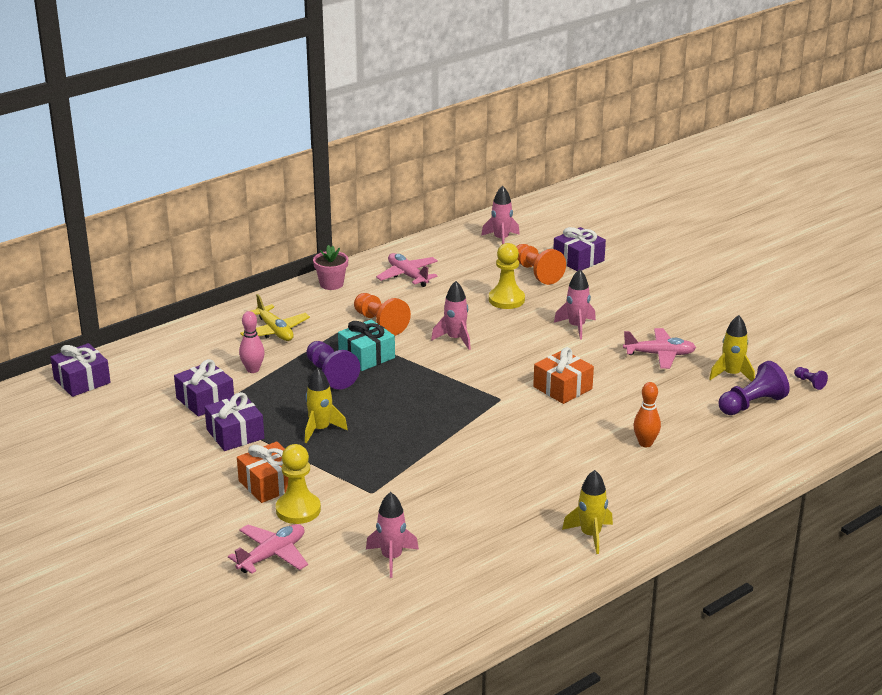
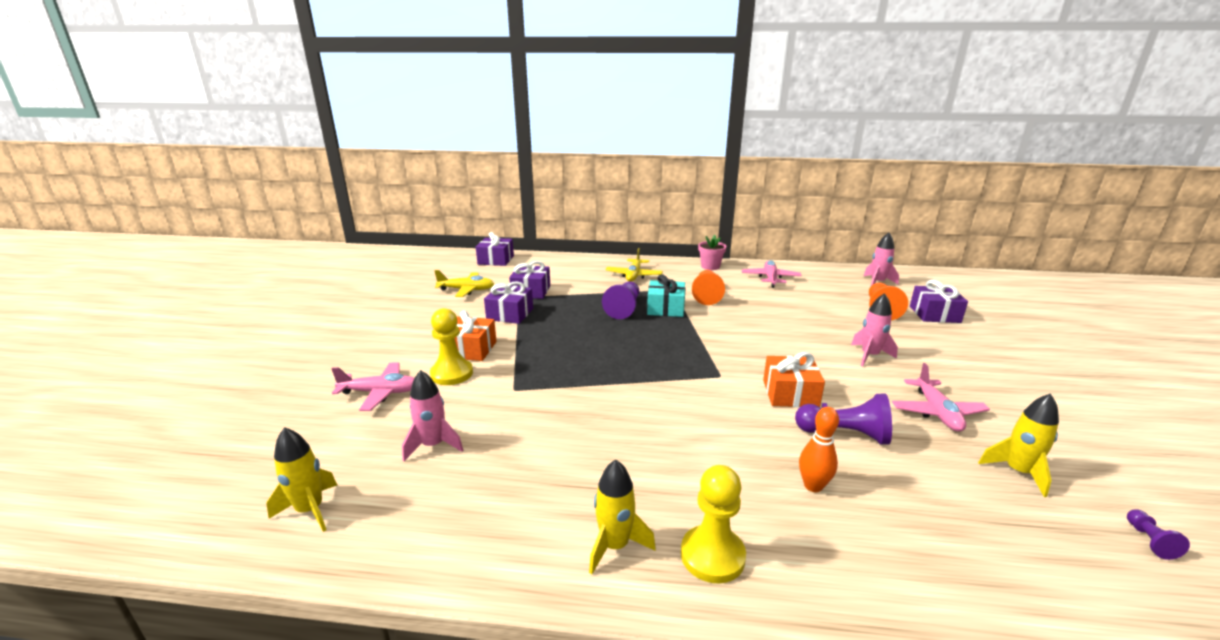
camera: 45 degrees right, 5 degrees down
pink bowling pin [239,311,265,373] -> none
yellow rocket [305,368,348,443] -> yellow rocket moved to [266,427,337,532]
pink rocket [431,281,471,350] -> none
yellow pawn [489,243,525,309] -> yellow pawn moved to [681,465,746,583]
pink plane [623,328,696,369] -> pink plane turned 45 degrees clockwise [892,363,990,432]
purple pawn [718,361,790,415] -> purple pawn moved to [795,394,892,445]
none -> yellow plane [434,270,494,297]

